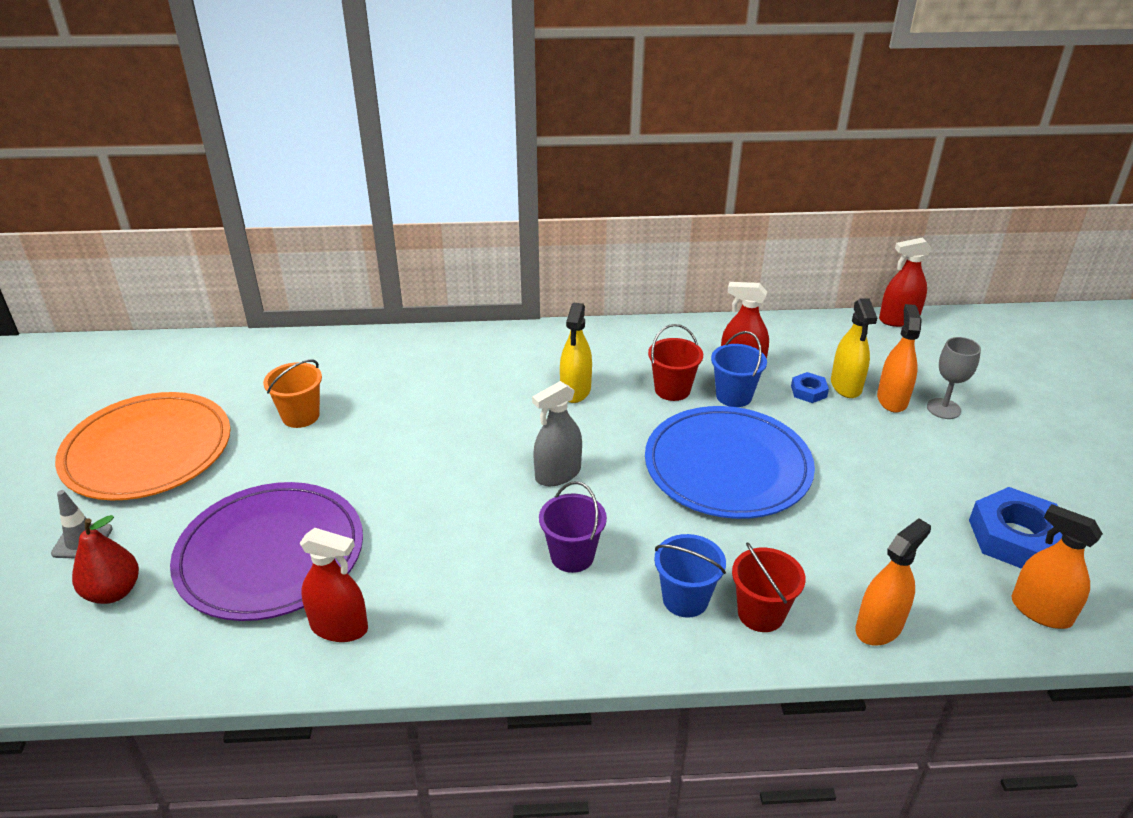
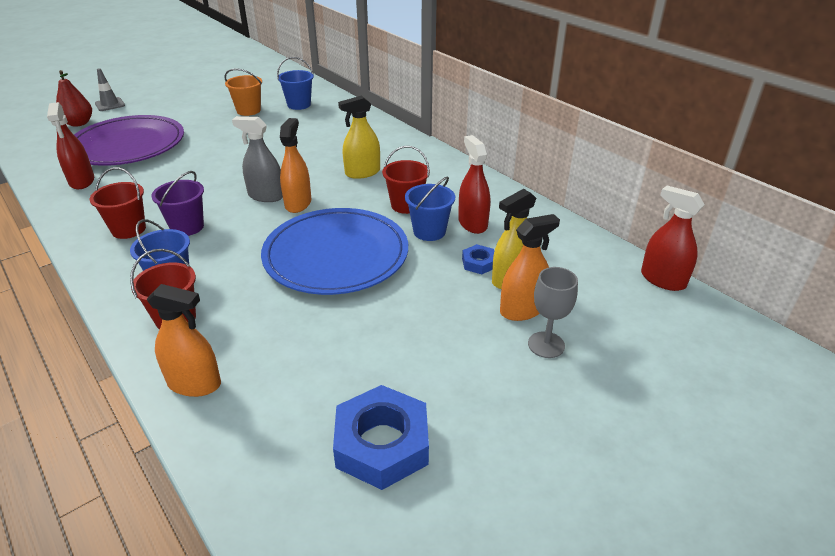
camera: 55 degrees right, 0 degrees up
orange plate [55,392,230,500] -> none
orange spray bottle [1011,504,1103,629] -> orange spray bottle moved to [280,118,311,213]
none -> red bucket [90,167,146,239]
none -> blue bucket [277,57,314,110]

